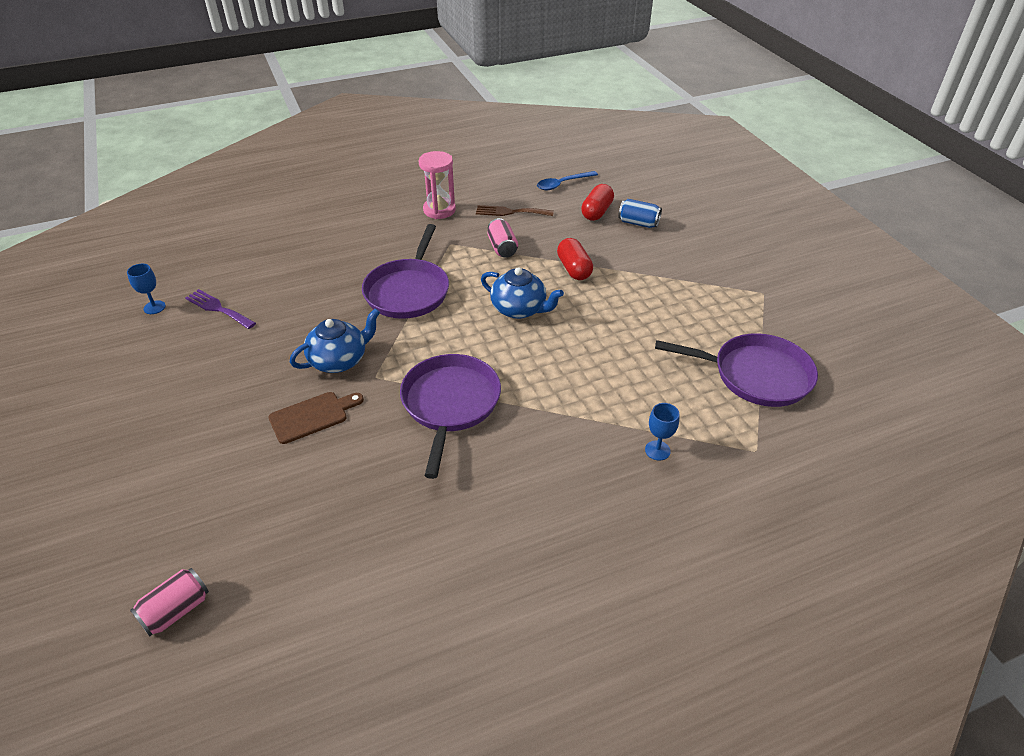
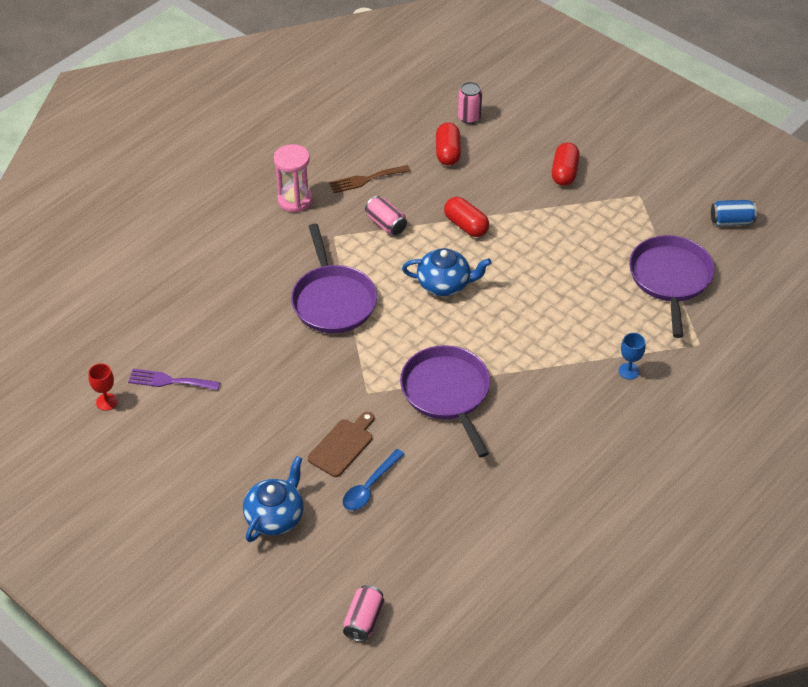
camera: 25 degrees left, 5 degrees up
blue goblet [127,264,166,314] -> red goblet [88,363,118,411]
blue teapot [290,308,380,373] -> blue teapot moved to [243,456,303,542]
blue spoon [537,171,598,190] -> blue spoon moved to [343,449,404,510]
blue can [618,199,662,228] -> blue can moved to [711,200,757,226]
purple pan [655,333,818,407] -> purple pan turned 75 degrees counterclockwise [629,235,715,338]
none -> pink can [458,82,482,124]
none -> red capsule [552,142,580,186]

